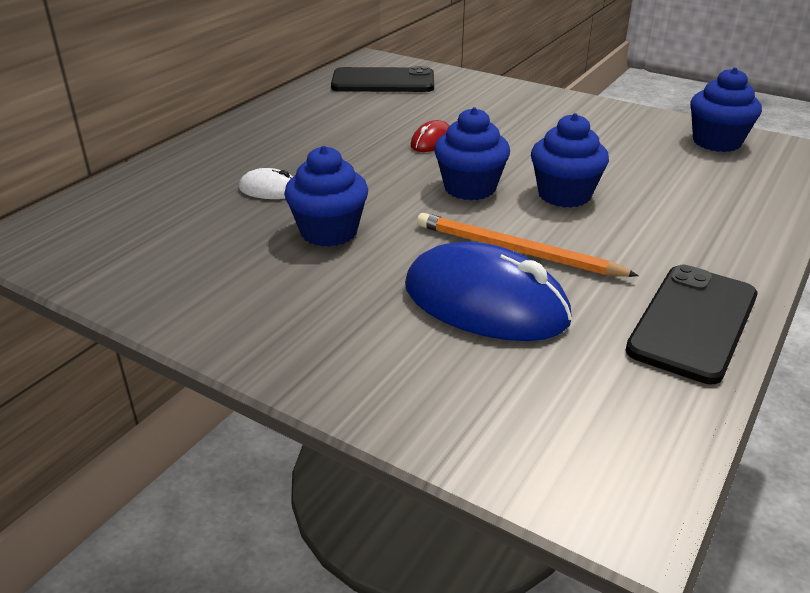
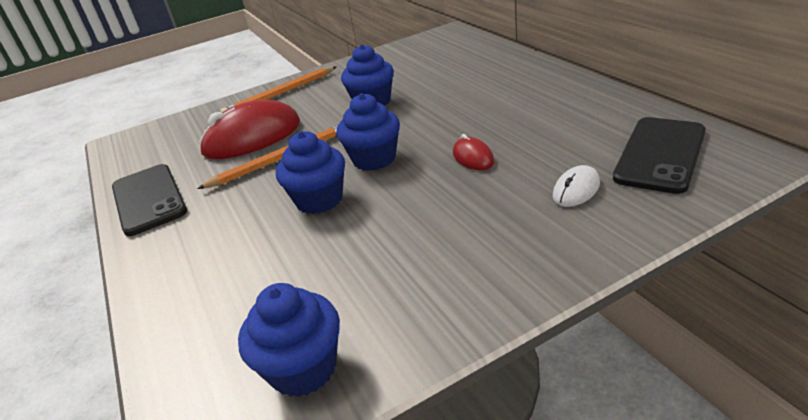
camera: 125 degrees right, 0 degrees up
white mouse [239,168,293,199] -> white mouse moved to [553,165,600,207]
blue mouse [405,242,572,341] -> red mouse [199,100,300,159]
none -> orange pencil [220,66,337,113]

